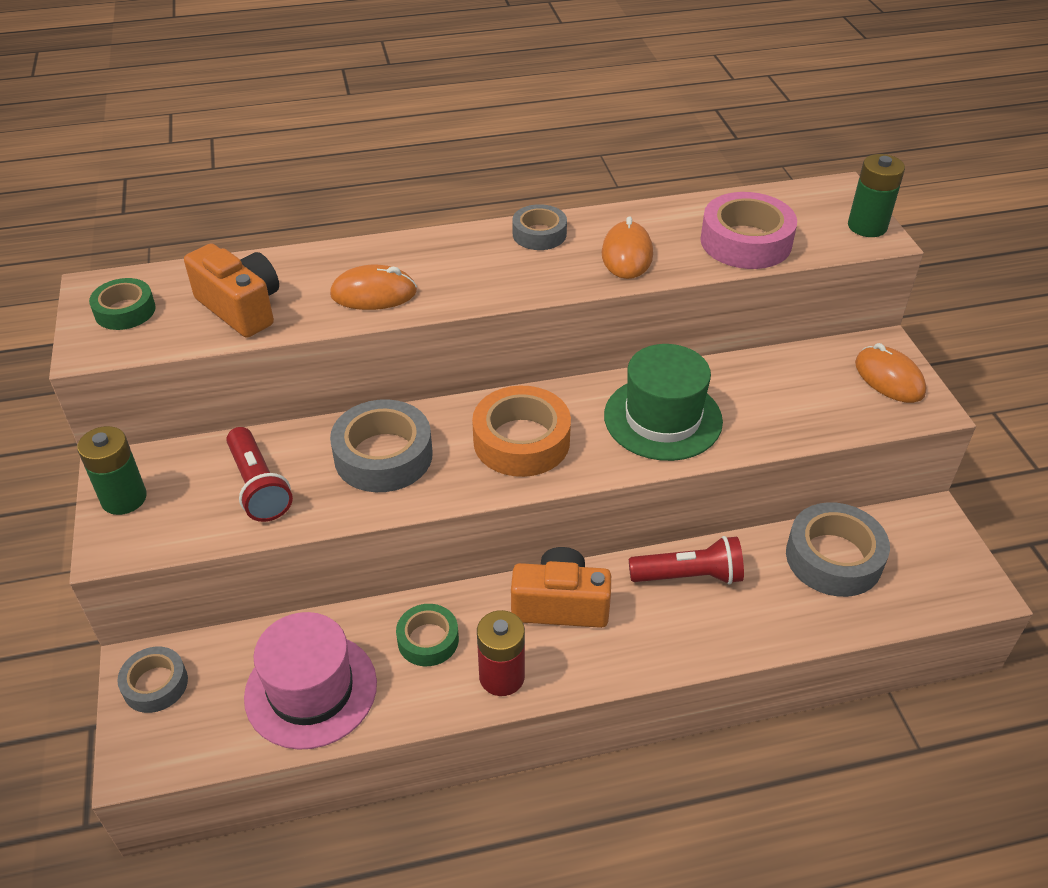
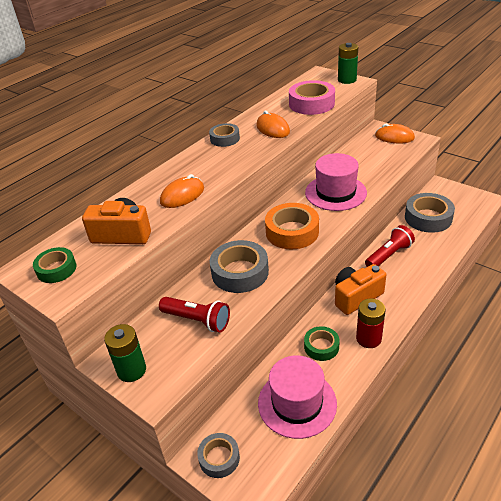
camera: 35 degrees left, 5 degrees down
green hat [604,344,723,461] -> pink hat [305,153,367,211]

